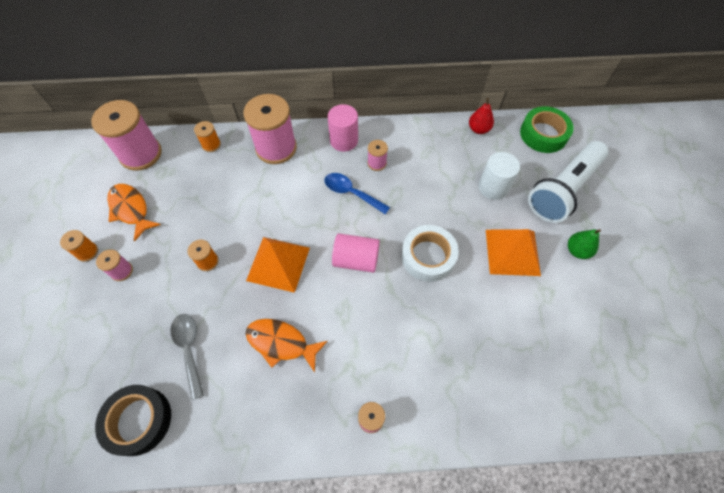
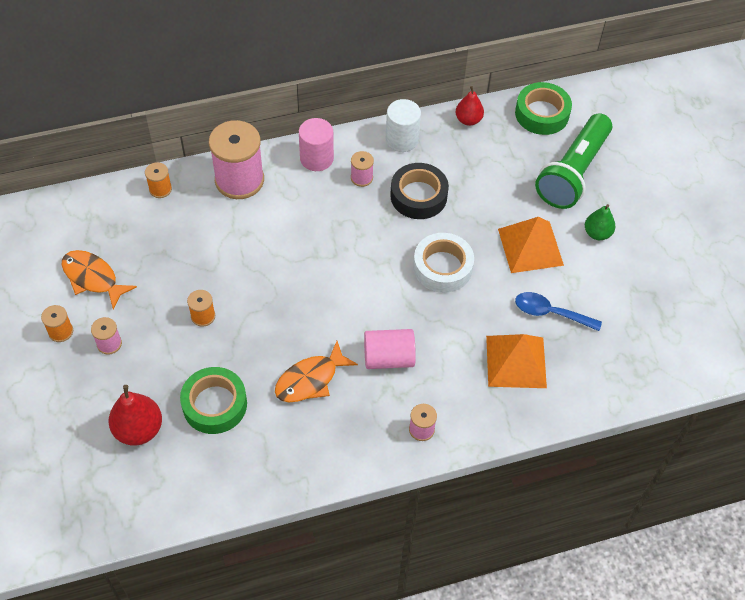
camera: 15 degrees left, 5 degrees down
pink spool [91,100,162,171] -> none
black tape [95,385,171,456] -> black tape moved to [390,163,449,219]
grey spoon [170,314,204,400] -> green tape [180,367,247,434]
orange fish [245,319,328,373] -> orange fish turned 45 degrees counterclockwise [275,341,358,402]
orange pyramid [246,237,310,293] -> orange pyramid moved to [486,334,547,388]
blue spoon [325,173,390,214] -> blue spoon moved to [515,292,602,331]
pink cylinder [332,233,380,273] -> pink cylinder moved to [364,329,416,369]
white cylinder [479,152,520,200] -> white cylinder moved to [386,99,421,152]
white flashlight [528,141,608,223] -> green flashlight [535,113,612,209]
none -> red pear [109,385,162,446]

